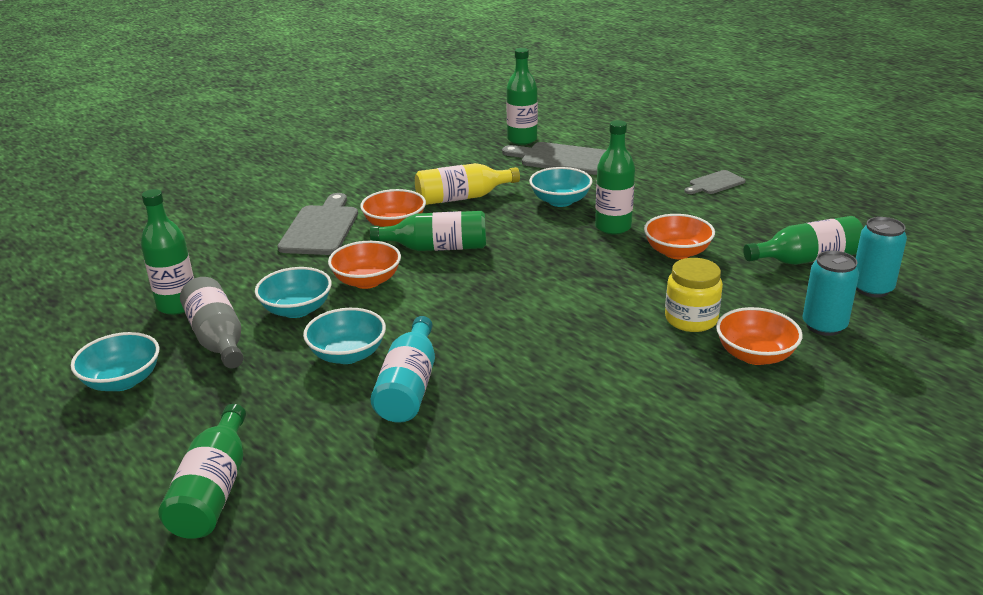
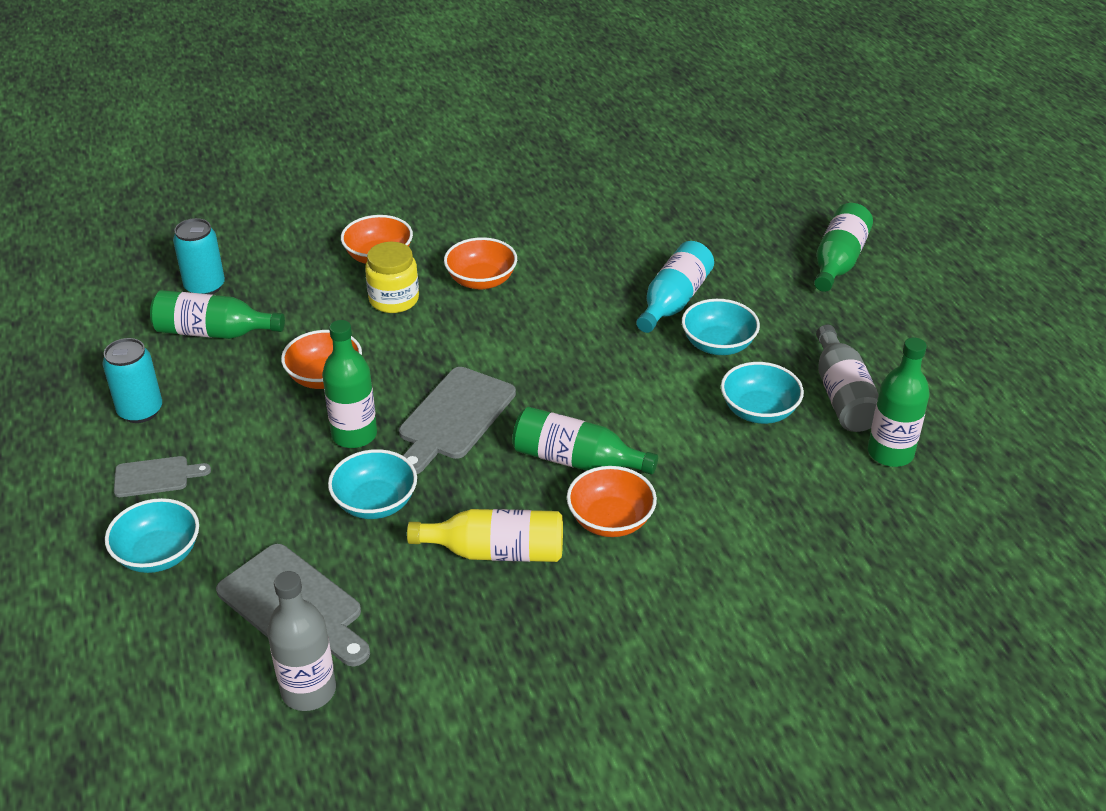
camera: 160 degrees left, 10 degrees up
turquoise bowl [71,332,159,391] -> turquoise bowl moved to [105,498,199,573]
grey cutting board [278,193,358,255] -> grey cutting board moved to [399,367,516,474]
orange bowl [328,241,401,289] -> orange bowl moved to [444,237,517,290]
green bottle [506,48,538,145] -> grey bottle [267,571,336,711]
turquoise can [802,251,859,336] -> turquoise can moved to [102,338,162,423]

